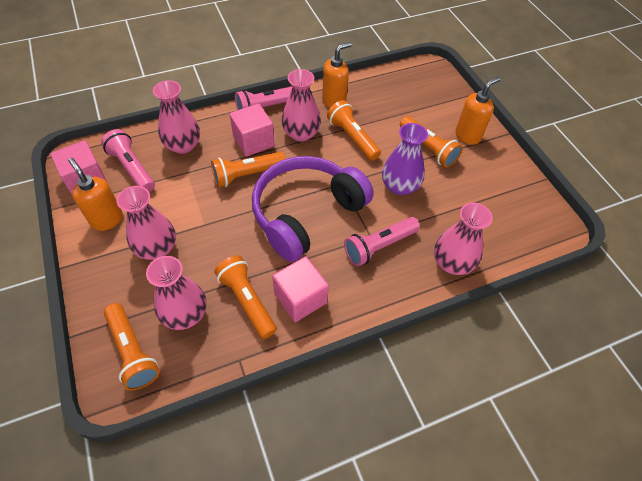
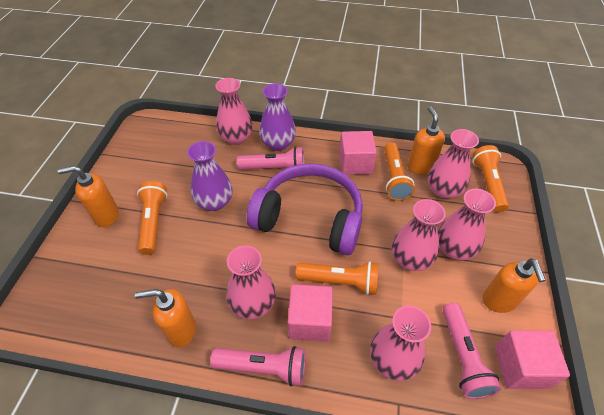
camera: 145 degrees left, 5 degrees down
purple headphones [252,156,374,262] -> purple headphones turned 150 degrees counterclockwise [247,163,363,255]
orange flashlight [327,100,381,161] -> none
none -> purple vase [259,83,296,151]
none -> pink vase [392,199,446,271]
none -> orange soap dispenser [407,106,445,175]

